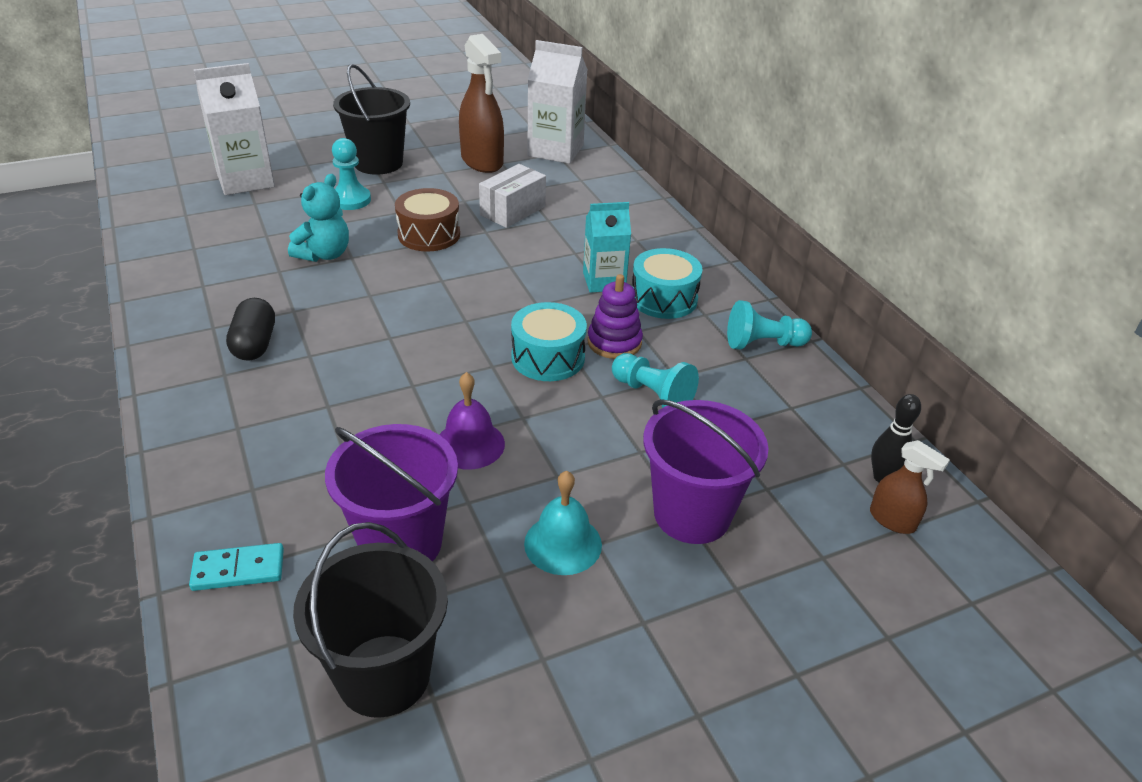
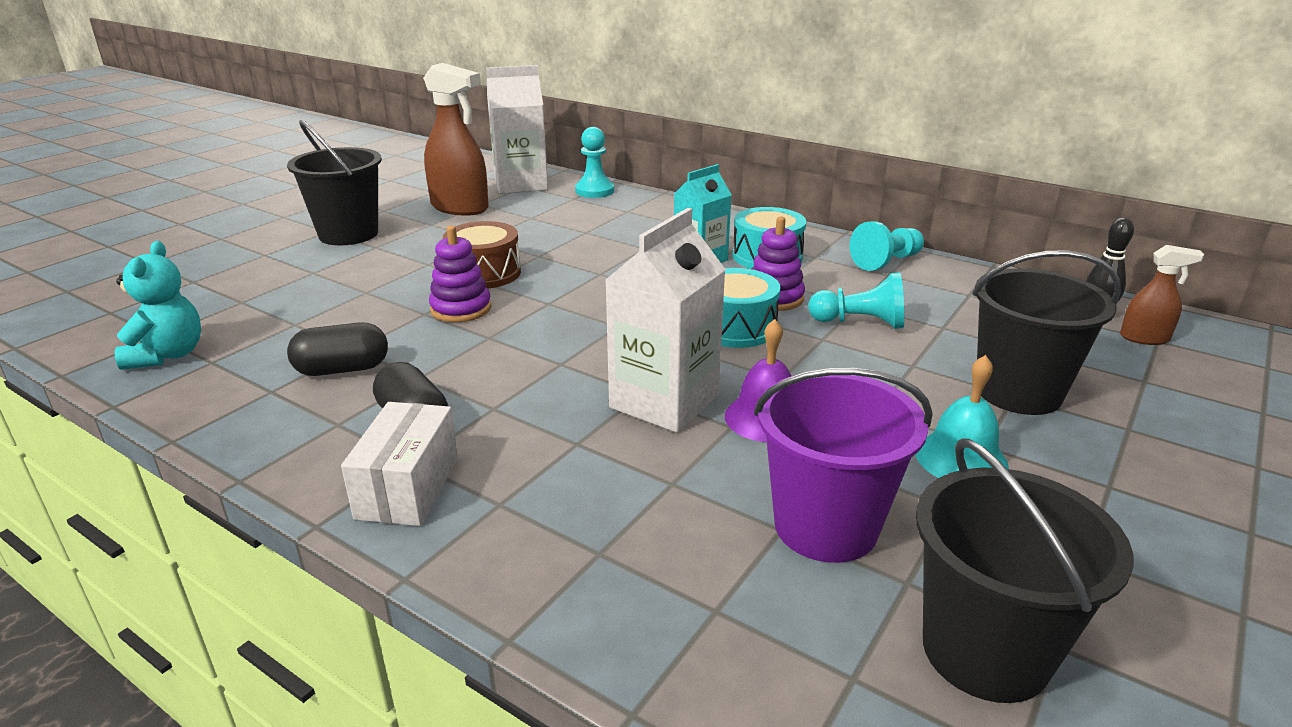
camera: 30 degrees left, 10 degrees down
turquoise domino [189,543,284,591] -> none
white carton [194,63,275,195] -> white carton moved to [606,208,726,433]
turquoise teddy bear [288,174,349,262] -> turquoise teddy bear moved to [115,241,201,370]
turquoise pawn [332,138,371,210] -> turquoise pawn moved to [575,127,614,198]
white box [479,164,546,228] -> white box moved to [341,402,458,526]
purple bucket [643,399,768,544] -> black bucket [972,250,1121,415]
none -> black capsule [287,322,388,376]
none -> purple stacking toy [429,226,491,322]

